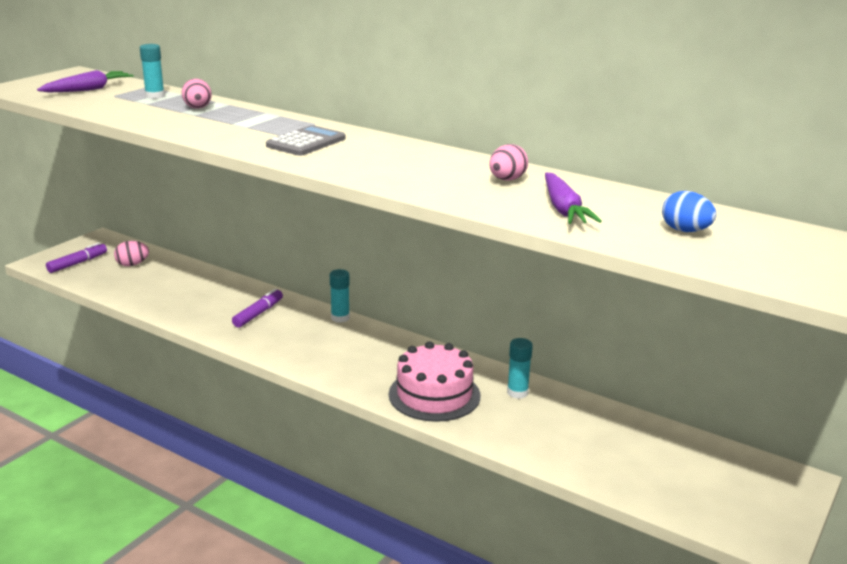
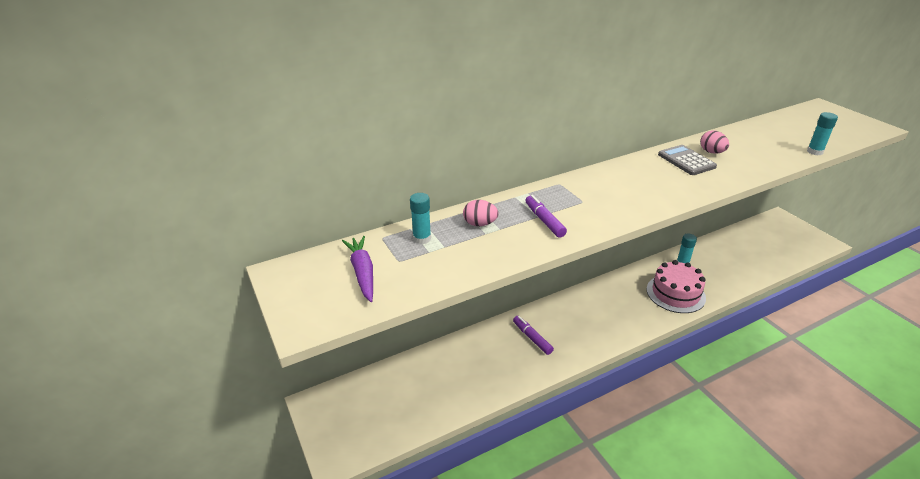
camera: 60 degrees left, 10 degrees up
purple marker [46,242,107,273] -> purple marker moved to [525,195,567,238]
pink egg [114,241,149,266] -> none
grey calculator [266,125,345,156] -> grey calculator moved to [658,145,717,175]
turquoise glue stick [330,269,350,323] -> turquoise glue stick moved to [807,112,838,155]
purple carrot [545,173,602,224] -> none
blue egg [662,191,716,232] -> none

